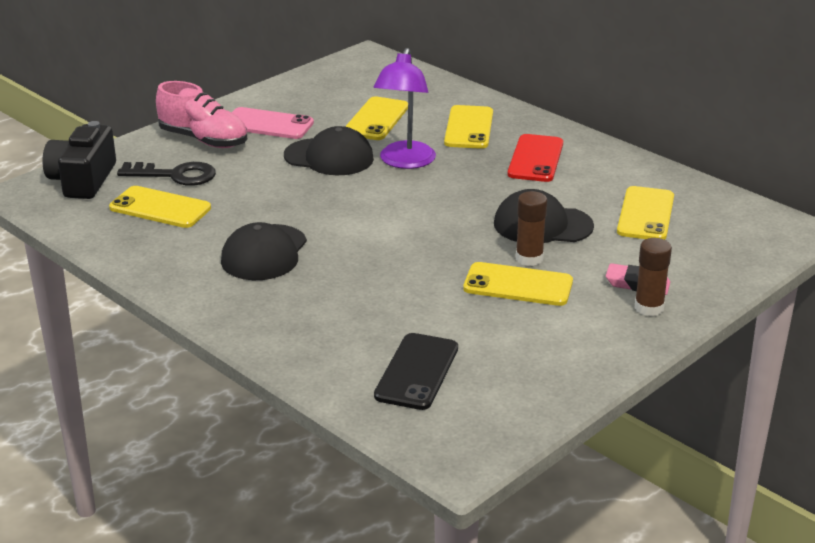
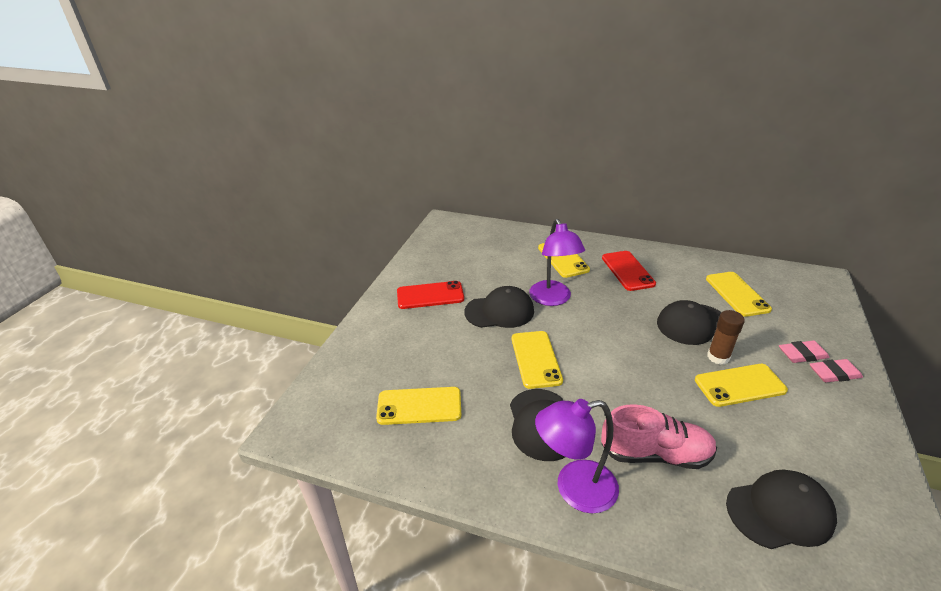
camera: 25 degrees left, 5 degrees up
black camera [43,121,116,199] -> none
black key [117,162,216,186] -> none
pink shoe [156,81,247,148] -> pink shoe moved to [601,404,717,469]
pink phone [232,107,314,139] -> red phone [397,281,464,309]
yellow phone [345,96,408,140] -> yellow phone moved to [512,331,563,389]
black phone [374,333,458,410] -> black cap [726,469,837,549]
brown glue stick [635,238,672,316] -> pink eraser [810,359,863,383]
none -> purple lamp [535,399,619,514]

